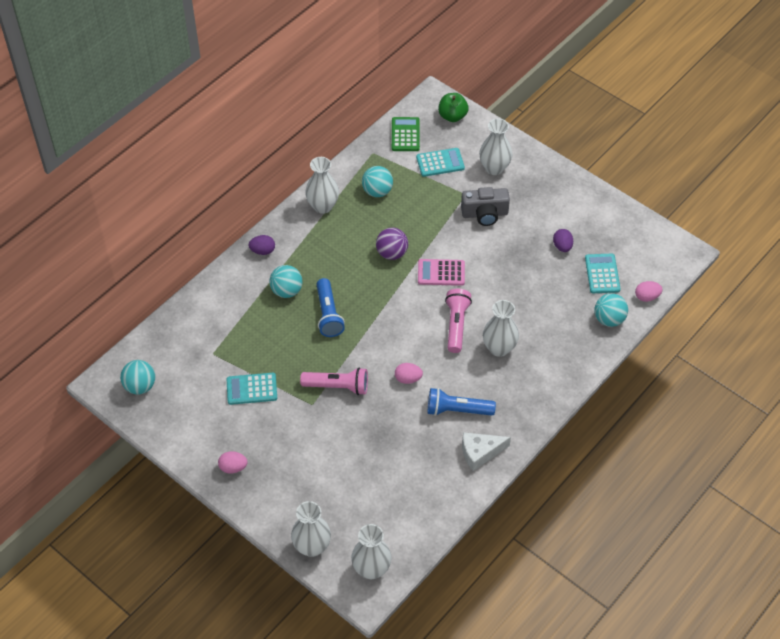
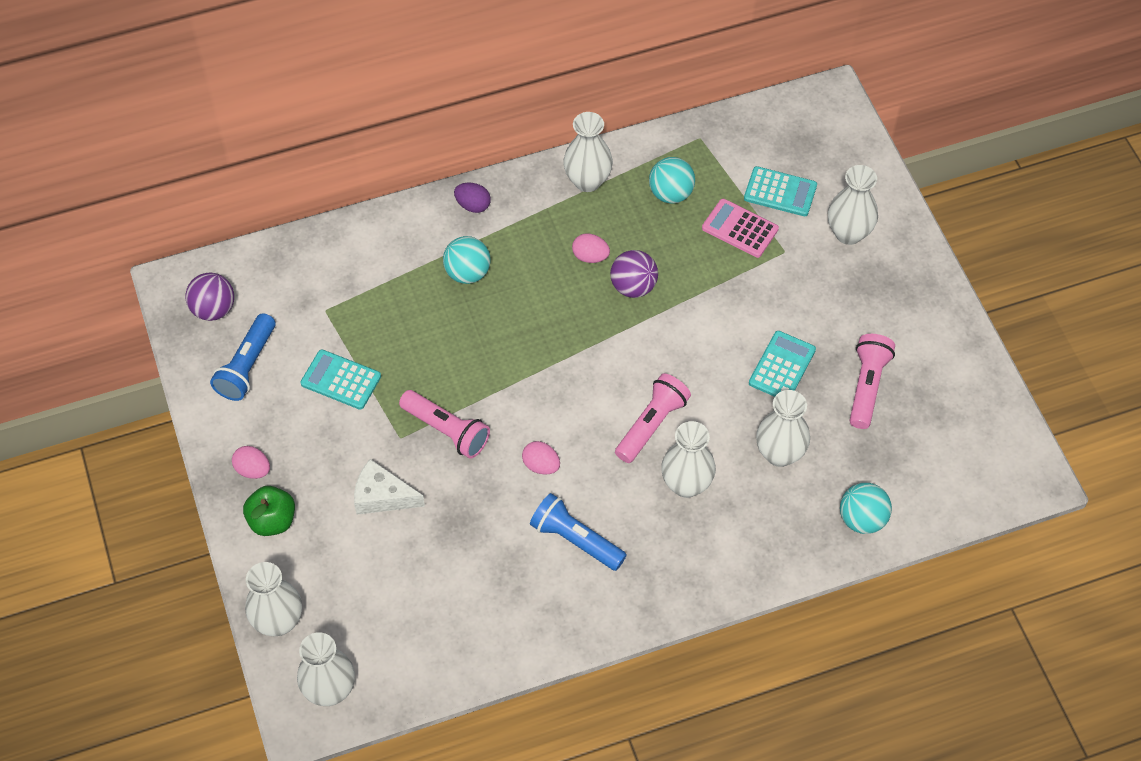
camera: 30 degrees right, 5 degrees up
turquoise ball [120,360,155,395] -> purple ball [186,273,234,321]
blue flashlight [317,278,345,337] -> blue flashlight moved to [210,313,275,401]
green calculator [392,117,420,151] -> none
pink calculator [418,259,465,286] -> pink calculator moved to [702,199,779,258]
green apple [438,93,469,122] -> green apple moved to [243,486,295,536]
grey camera [461,187,510,226] -> none
white cheese [462,432,511,471] -> white cheese moved to [354,459,425,515]
purple egg [553,229,573,252] -> pink flashlight [850,334,895,429]
turquoise calculator [585,253,621,293] -> turquoise calculator moved to [749,331,816,397]
pink egg [635,281,663,302] -> pink egg moved to [572,234,610,263]
none -> white vase [756,390,810,467]

